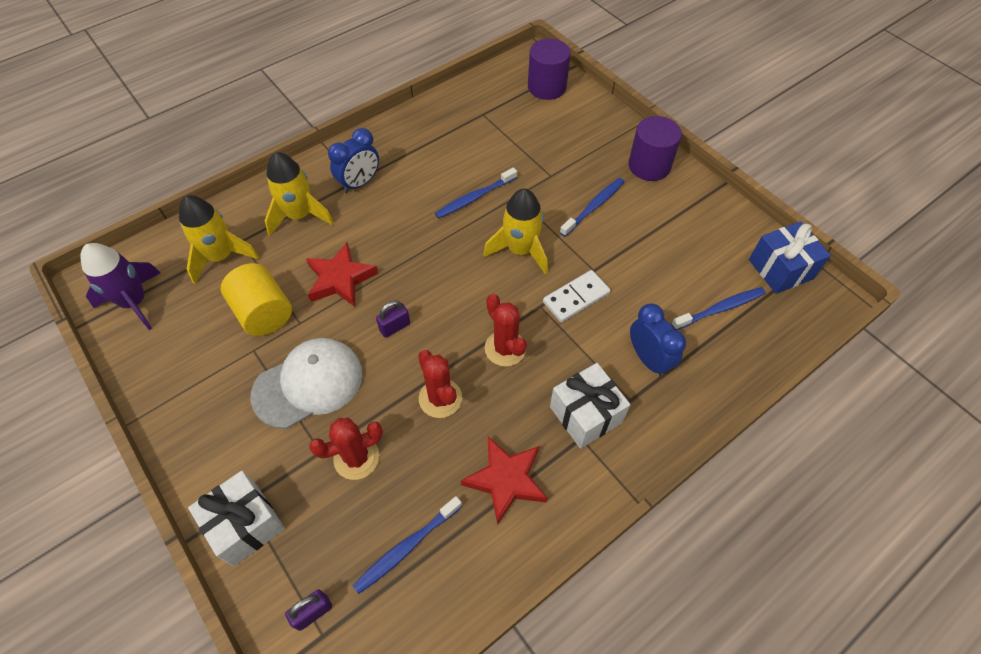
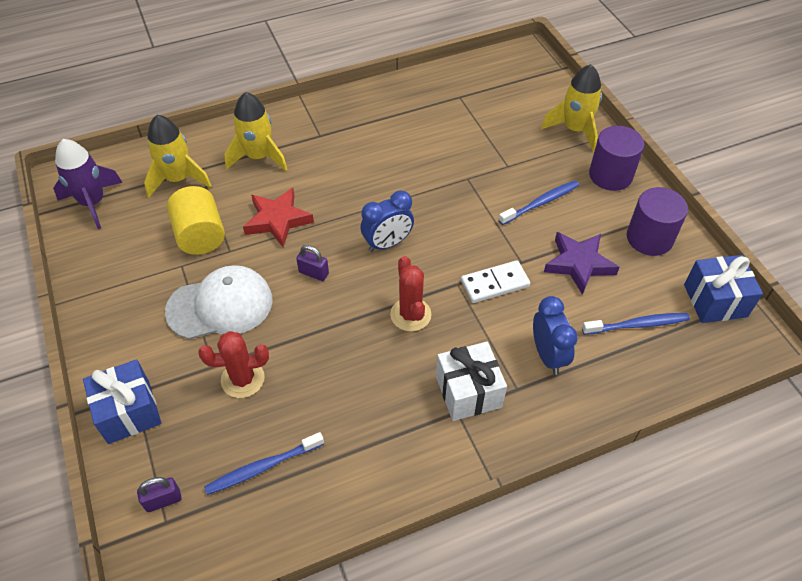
camera: 15 degrees right, 5 degrees down
white gift [188,471,285,566] -> blue gift [83,359,161,444]
blue clock [328,128,379,193] -> blue clock moved to [361,190,414,252]
purple padlock [376,300,410,338] -> purple padlock turned 45 degrees clockwise [296,245,329,281]
red cactus [418,350,462,418] -> none
blue toothbrush [435,167,517,219] -> none
red star [461,437,548,525] -> none
yellow rocket [483,188,548,275] -> yellow rocket moved to [541,64,602,152]
purple cylinder [528,39,571,100] -> purple cylinder moved to [627,187,688,256]
none -> purple star [544,232,620,295]

